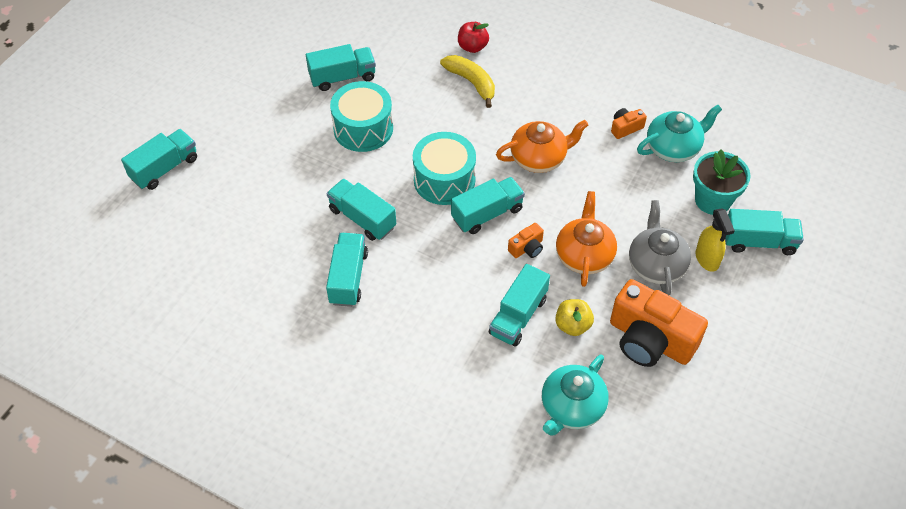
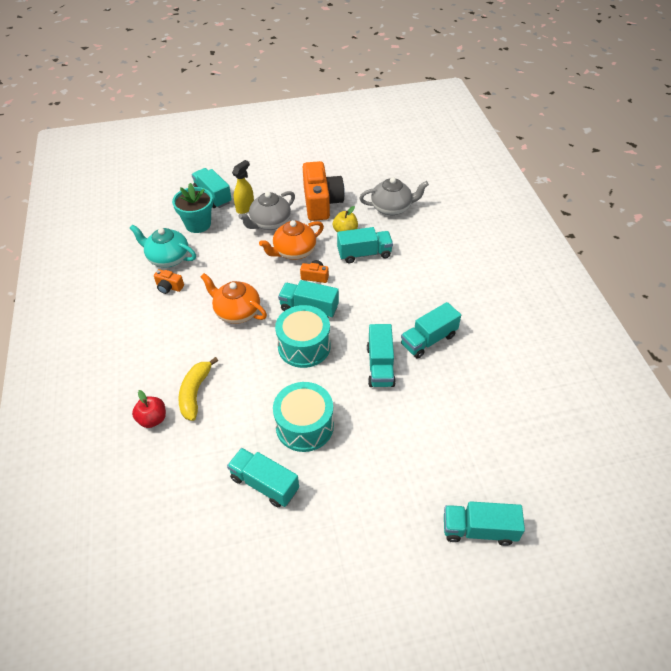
camera: 130 degrees left, 5 degrees down
turquoise teapot [542,354,609,436] -> grey teapot [359,177,429,216]

